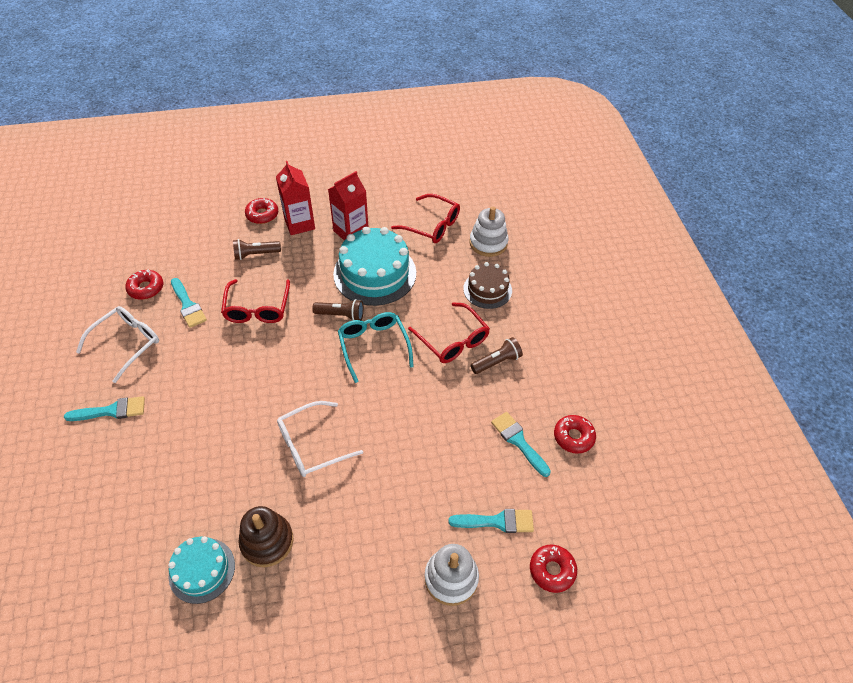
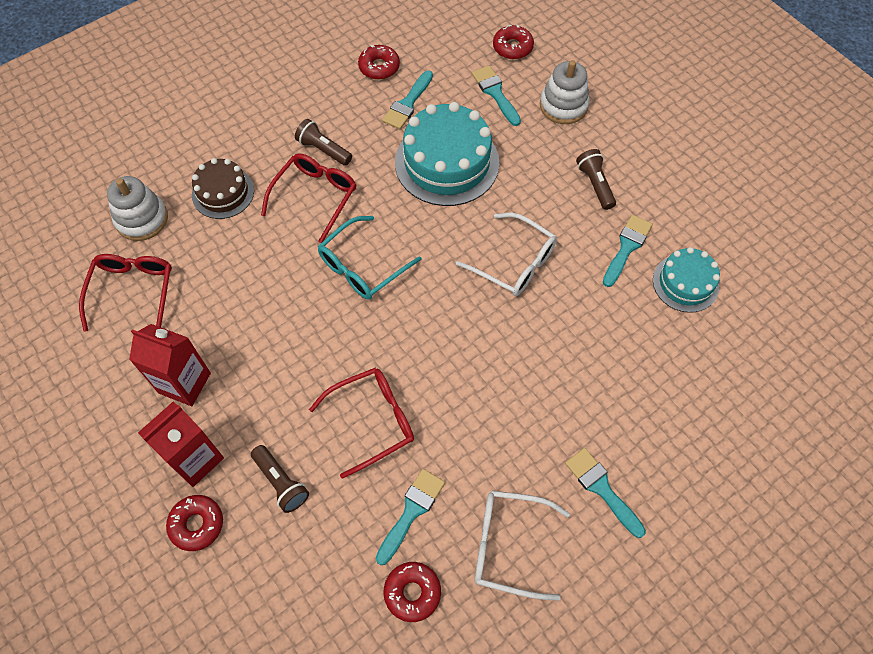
camera: 115 degrees left, 10 degrees up
brown stacking toy [239,506,294,567] -> turquoise brush [603,215,653,287]
brown flashlight [312,299,364,320] -> brown flashlight moved to [576,149,616,210]
turquoise cake [333,227,416,306] -> turquoise cake moved to [395,102,499,206]

